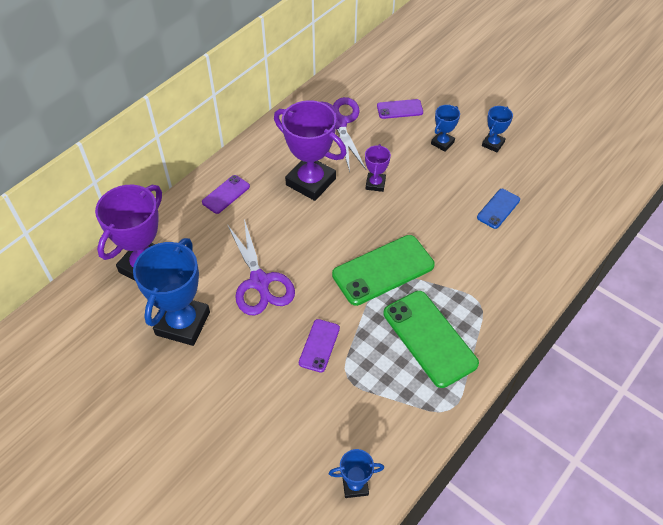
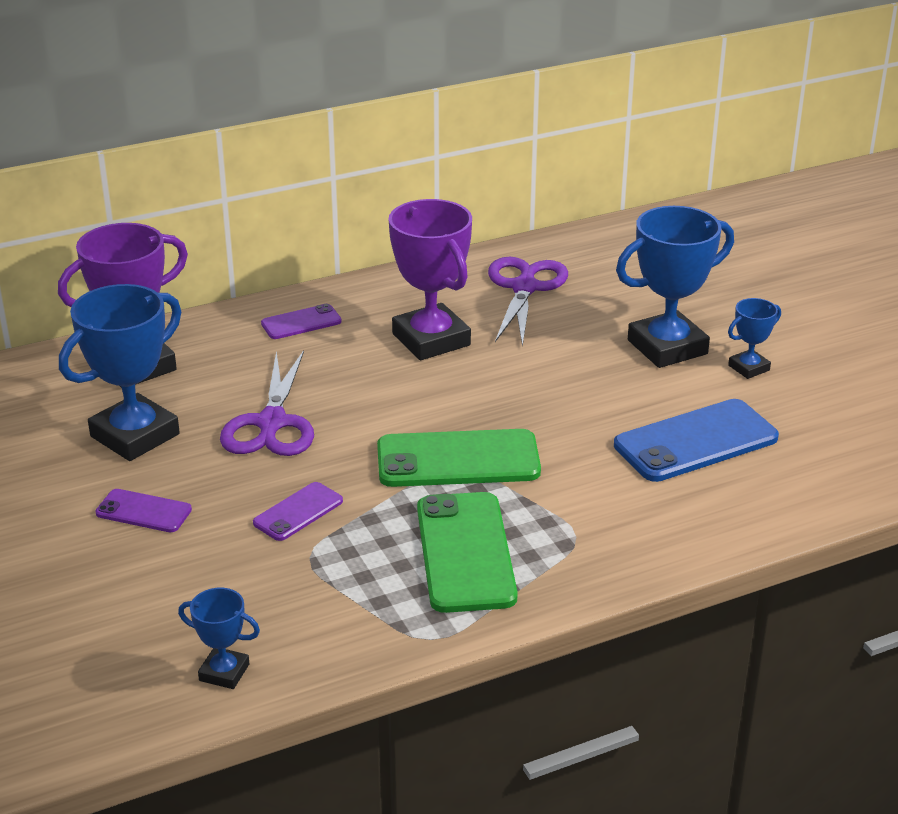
camera: 25 degrees right, 20 degrees down
purple trophy [365,144,391,192] -> none
purple phone [377,99,423,119] -> purple phone moved to [95,489,192,532]
blue trophy [431,105,460,152] -> blue trophy [616,206,734,368], size x2.02
blue phone [477,189,520,229] -> blue phone [614,399,779,482], size x1.86

